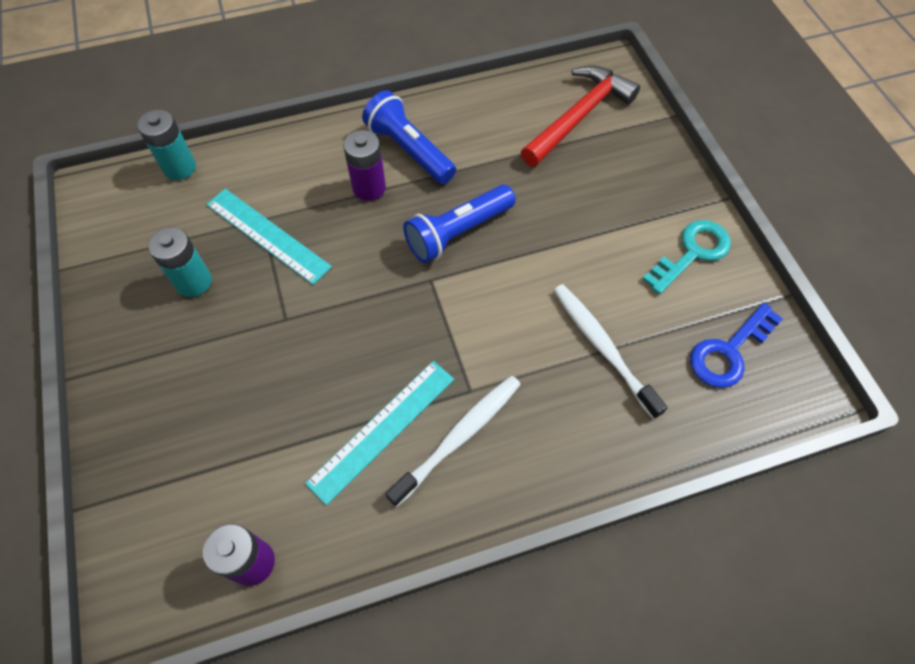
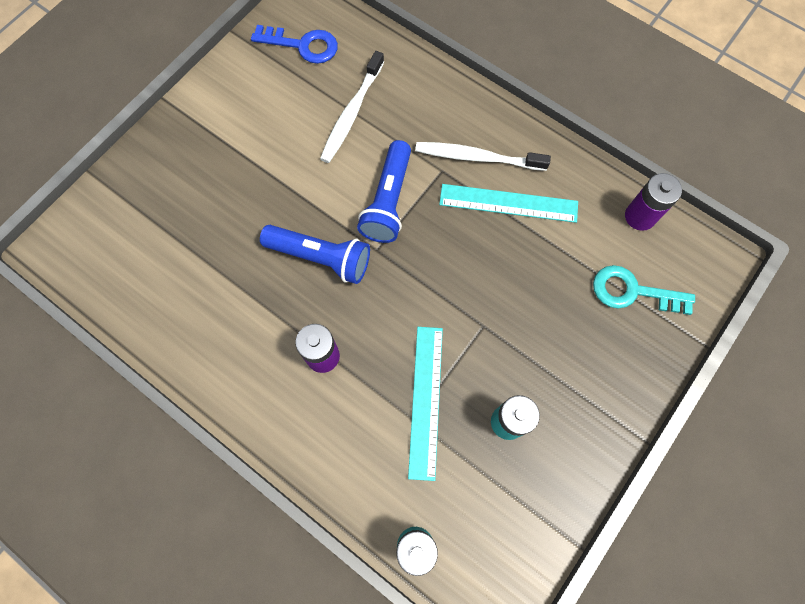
camera: 125 degrees left, 10 degrees up
blue flashlight [362,90,456,184] -> blue flashlight moved to [357,140,411,243]
red hammer [521,65,640,167] -> none
turquoise key [642,220,731,294] -> turquoise key moved to [593,265,695,315]

